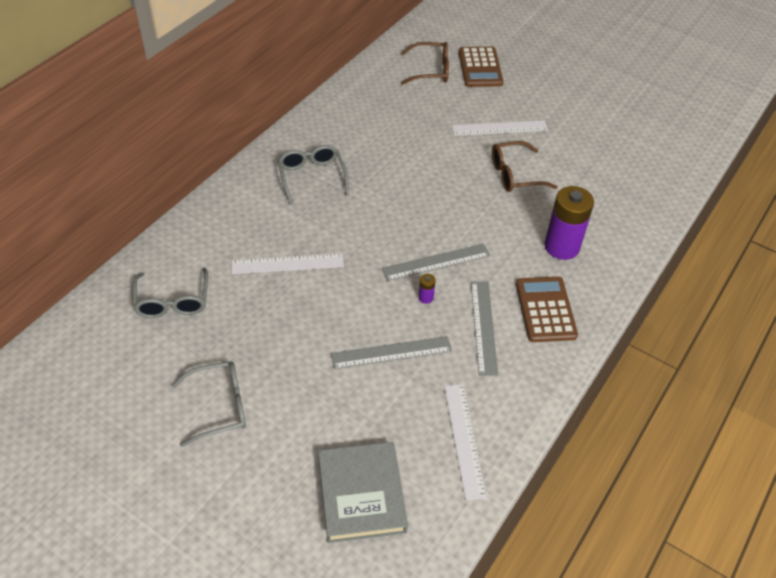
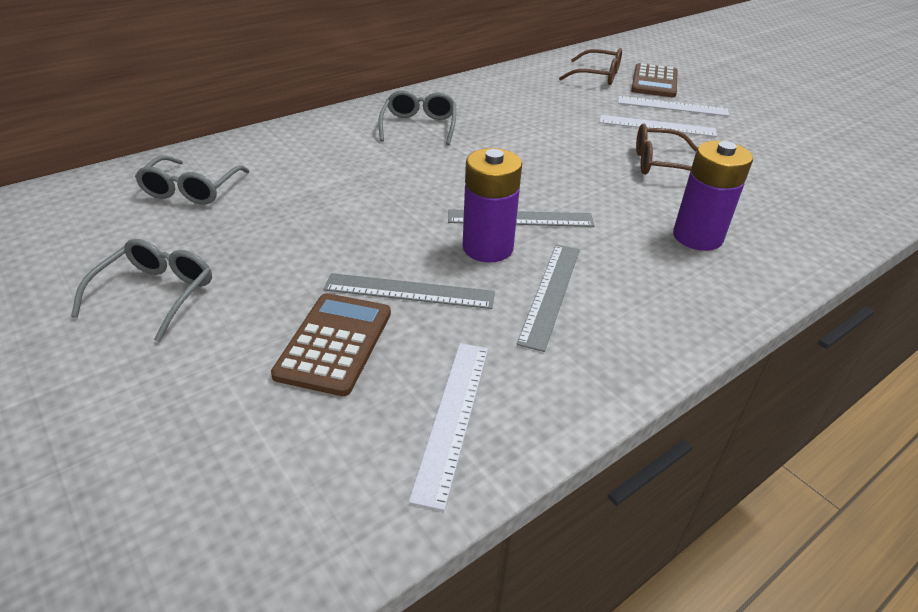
camera: 20 degrees right, 10 degrees down
grey glasses [172,361,246,447] -> grey glasses turned 75 degrees counterclockwise [71,239,212,342]
white ruler [232,253,344,274] -> white ruler moved to [618,96,729,116]
grey book [318,442,408,543] -> none
purple battery [418,274,436,304] -> purple battery [463,148,522,263], size x2.47
brown calculator [516,277,578,342] -> brown calculator moved to [271,293,391,396]

